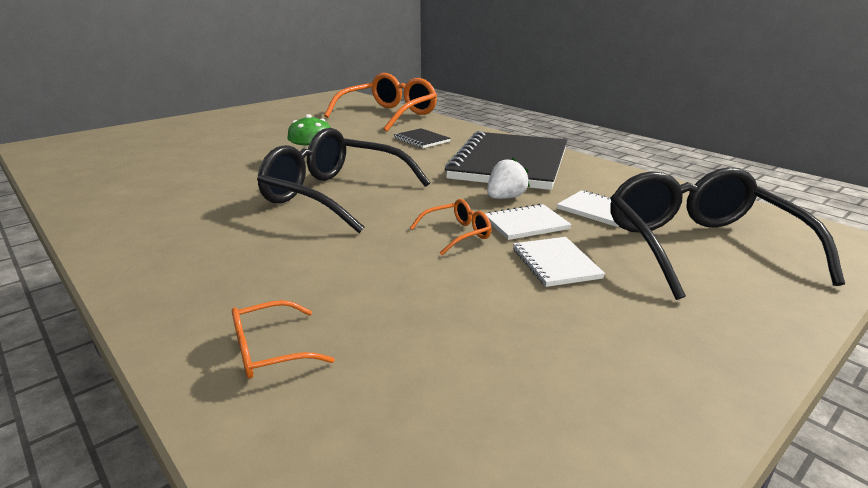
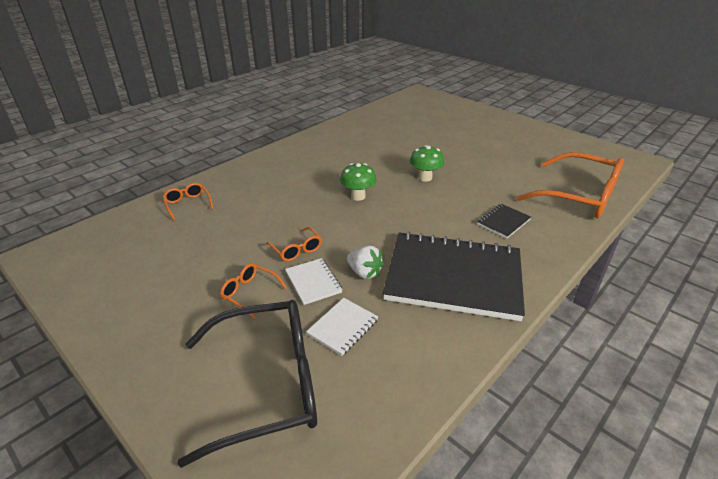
camera: 85 degrees right, 10 degrees up
black glasses [257,128,430,233] -> green mushroom [340,163,377,201]
white notebook [513,237,605,287] -> orange glasses [220,263,287,319]

